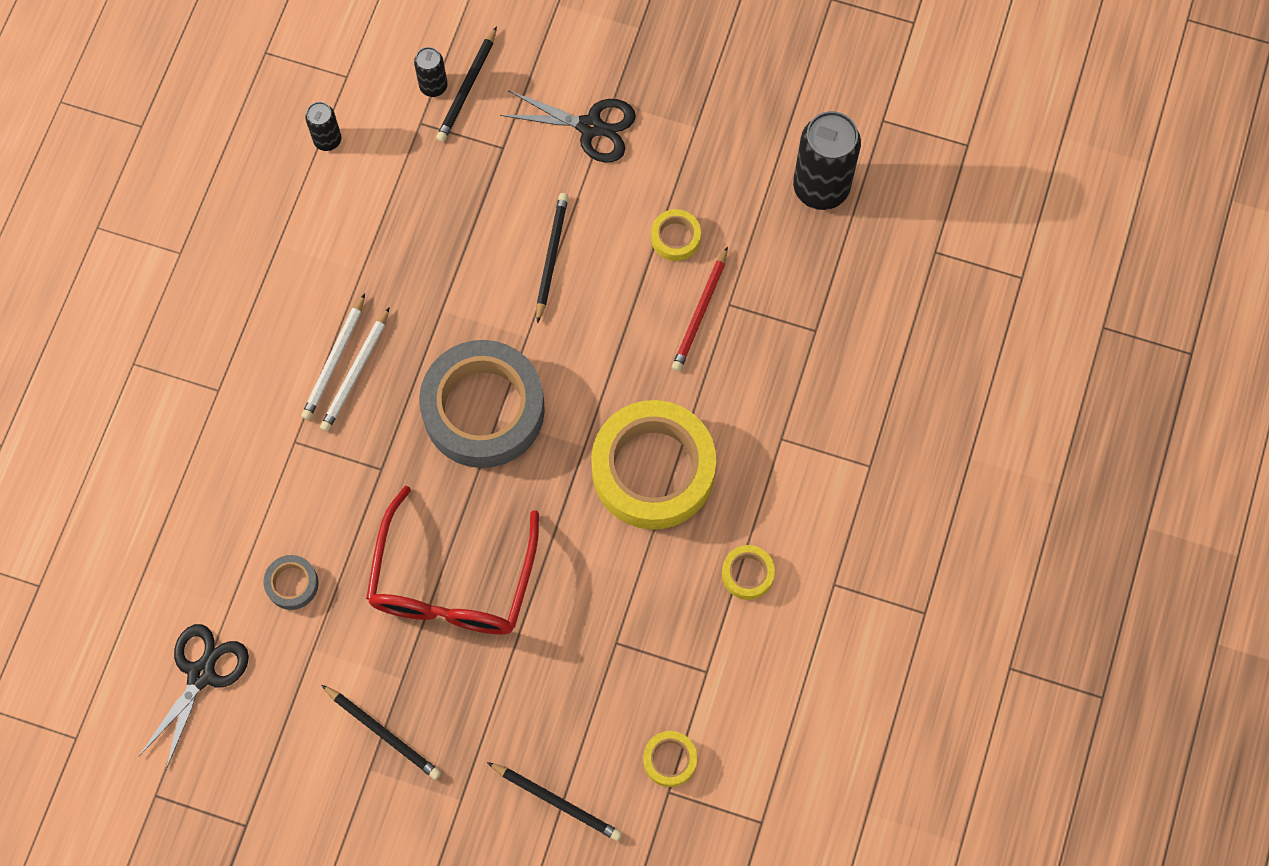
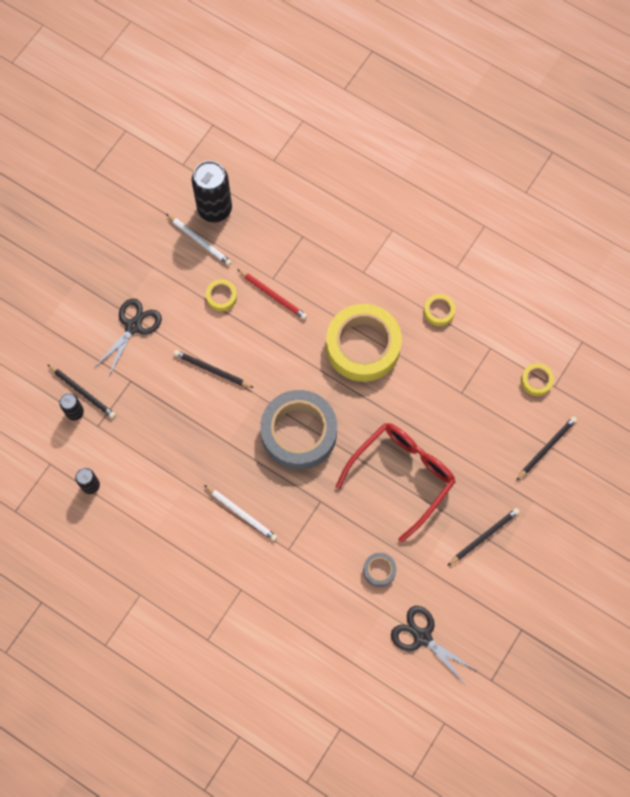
camera: 75 degrees left, 0 degrees up
white pencil [320,307,390,432] -> white pencil moved to [166,214,232,266]
red glasses [366,486,539,634] -> red glasses turned 75 degrees counterclockwise [336,423,456,543]

